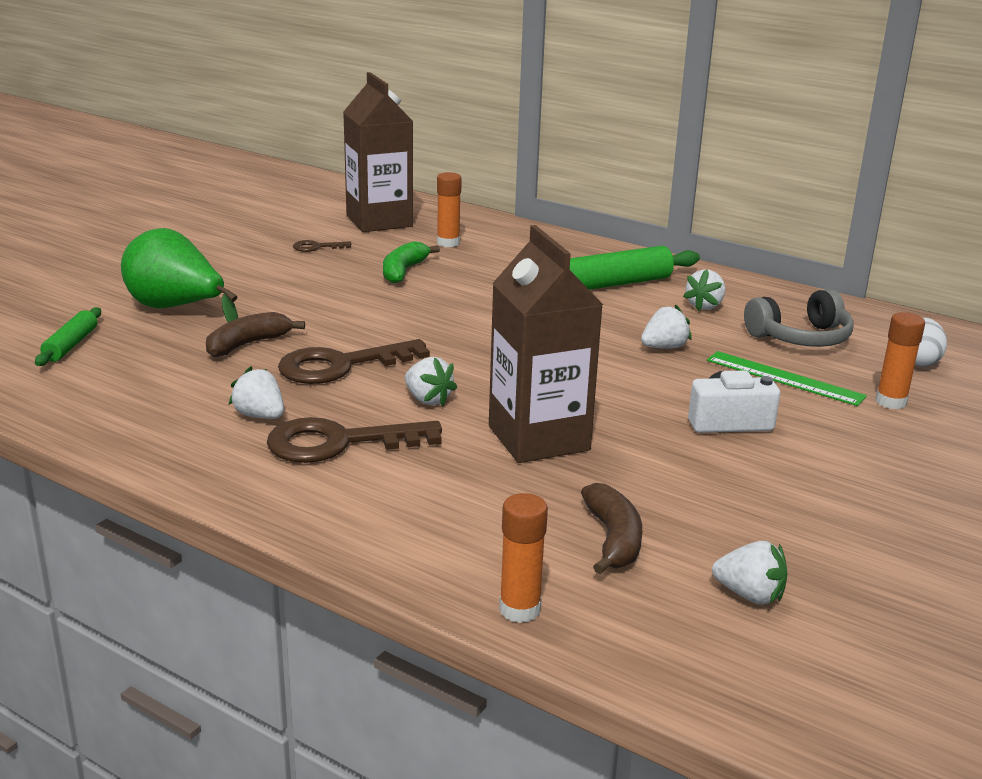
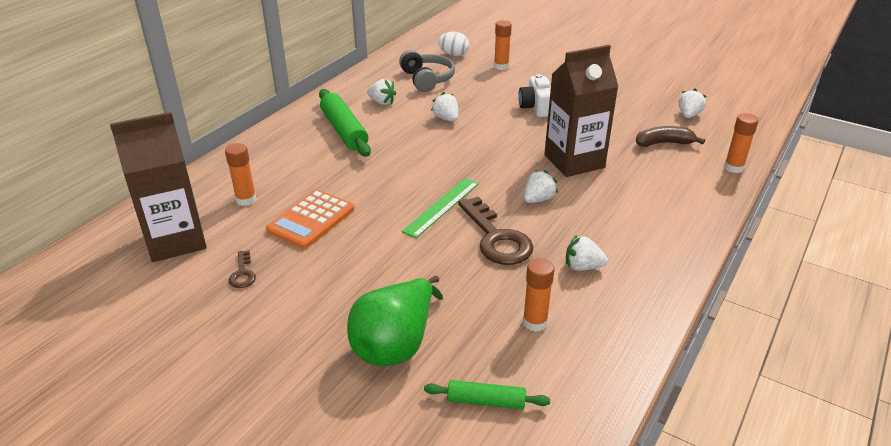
camera: 90 degrees left, 10 degrees up
brown banana [206,312,305,357] -> none
white strawberry [229,366,284,419] -> white strawberry turned 60 degrees clockwise [566,235,608,271]
brown key [267,417,442,463] -> none
green banana [383,241,440,284] -> orange calculator [266,190,354,249]
green ruler [707,351,867,406] -> green ruler moved to [402,178,479,238]
none -> orange glue stick [523,258,554,332]

